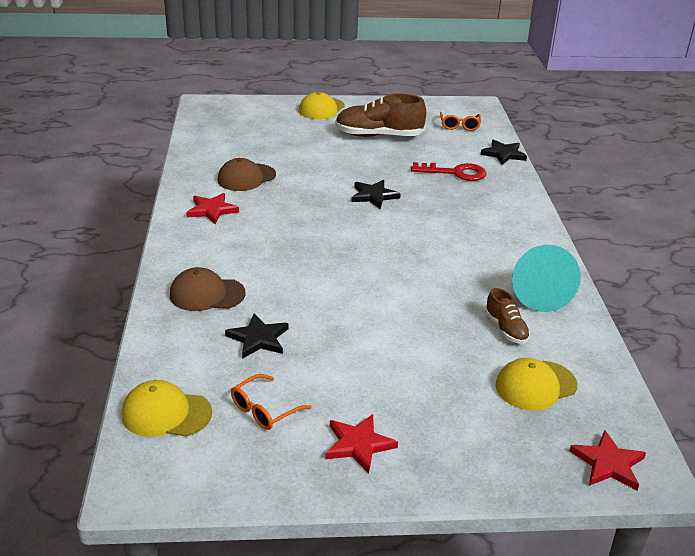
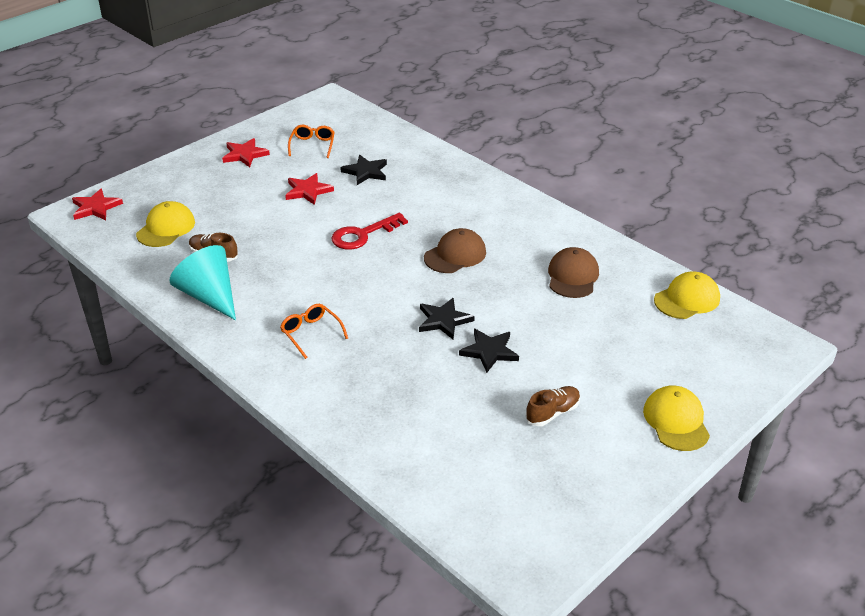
camera: 140 degrees right, 5 degrees up
yellow cap [122,380,212,437] -> yellow cap moved to [654,271,720,319]
brown cap [170,267,246,311] -> brown cap moved to [424,228,486,273]
red star [186,193,239,225] -> red star moved to [285,173,334,205]
brown shoe [335,94,426,137] -> brown shoe [525,386,580,426], size x0.52
red key [411,162,487,181] -> red key moved to [331,213,408,250]
orange glasses [440,112,481,131] -> orange glasses moved to [280,304,348,359]
black star [481,139,527,165] -> black star moved to [459,329,519,373]

